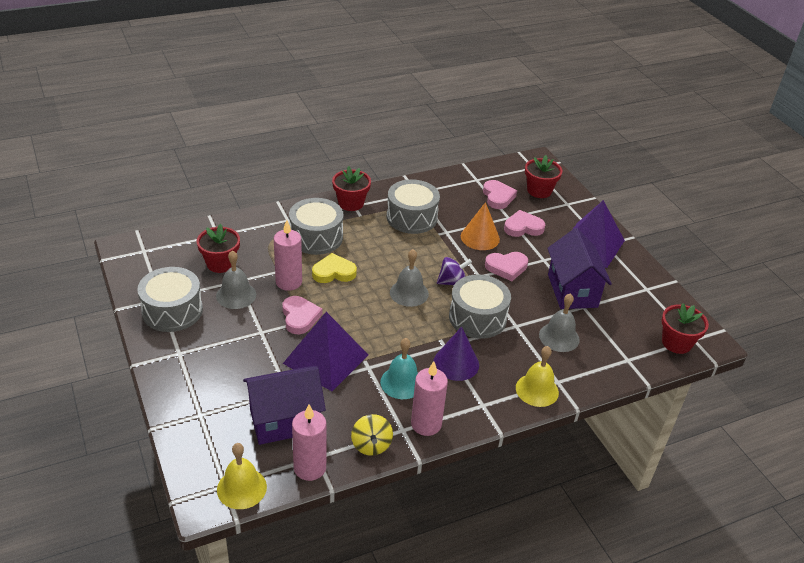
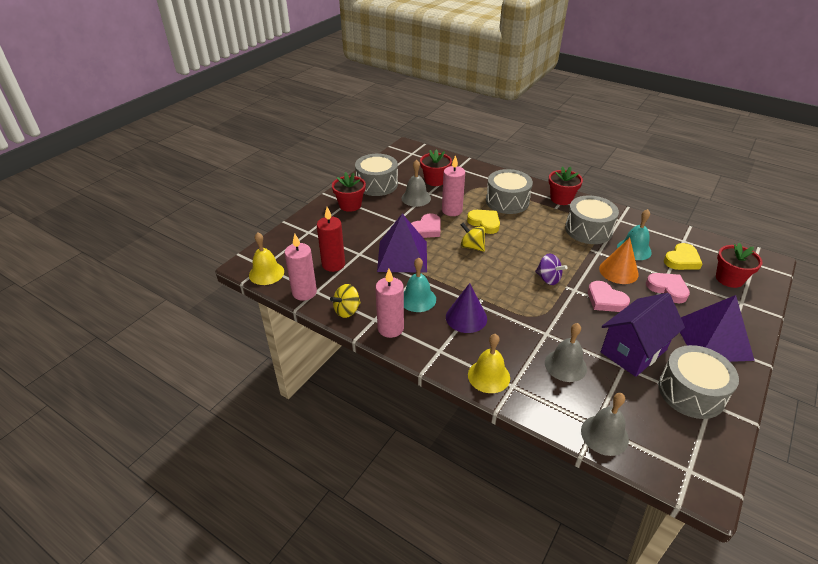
camera: 60 degrees right, 0 degrees up
purple house [243,366,326,445] -> red candle [317,207,345,272]
grey bell [390,249,429,307] -> grey bell moved to [581,393,629,456]
grey drum [449,275,511,339] -> grey drum moved to [658,345,739,419]
pink heart [483,180,517,209] -> yellow heart [664,243,702,270]
red flower pot [661,303,709,354] -> red flower pot moved to [332,172,366,212]
none -> yellow spinning top [461,223,485,252]
none -> turquoise bell [617,209,652,260]

